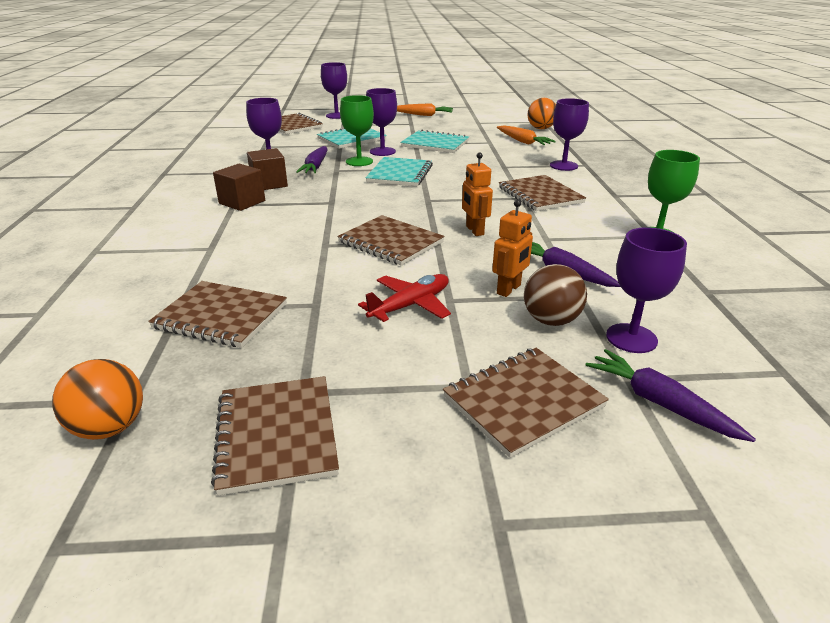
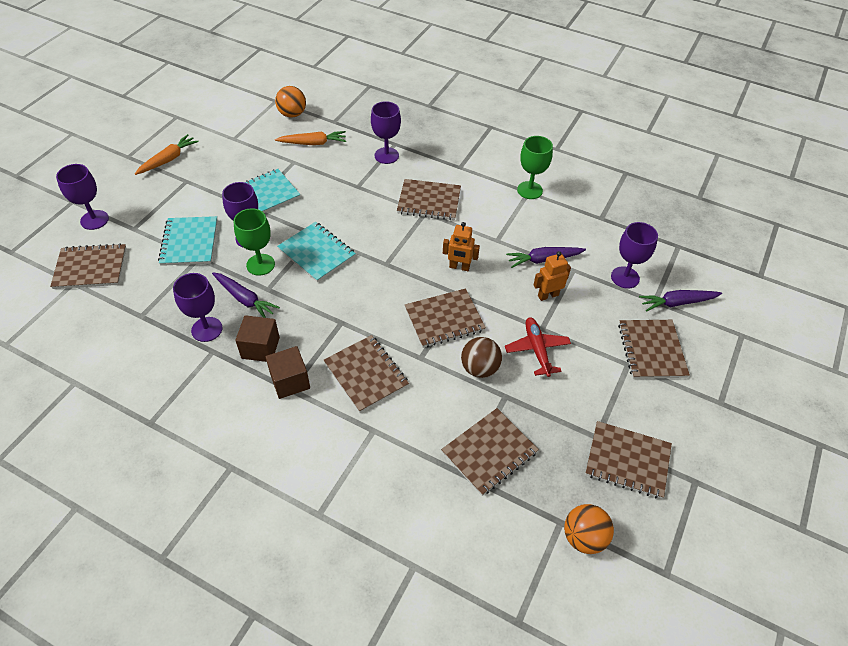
camera: 60 degrees left, 20 degrees up
orange robot [492,199,533,297] -> orange robot turned 90 degrees counterclockwise [534,251,571,301]
brown ball [524,264,587,326] -> brown ball moved to [461,337,502,378]
none -> brown notebook [324,335,409,413]

